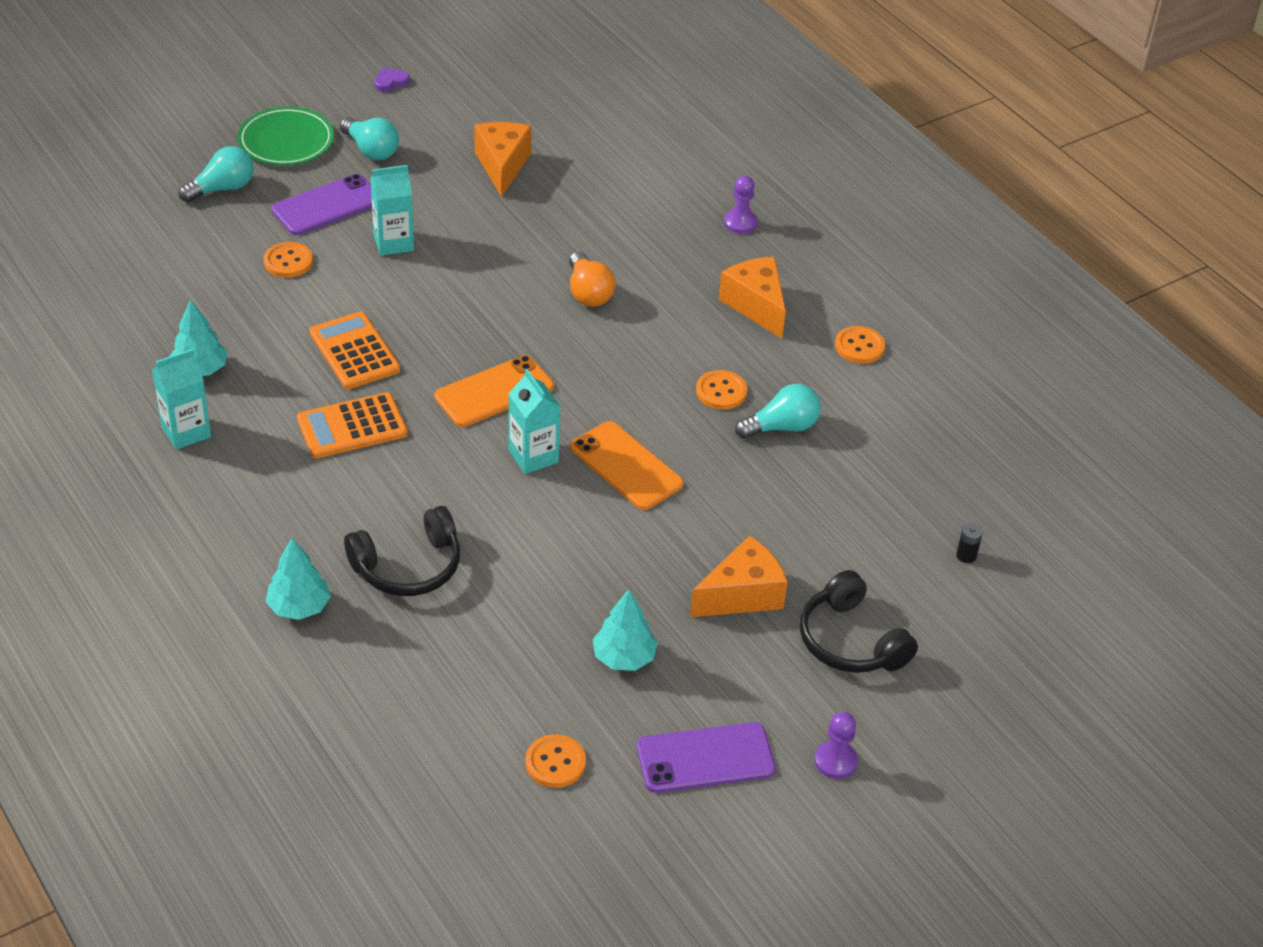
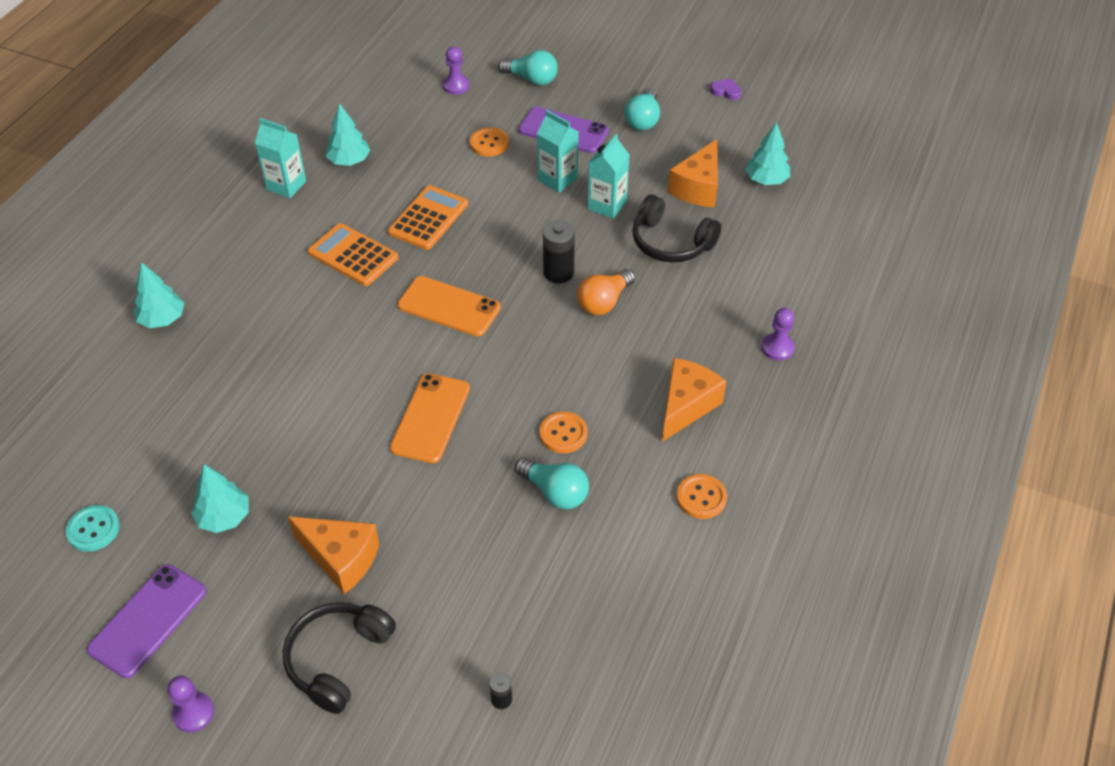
camera: 60 degrees right, 5 degrees up
green plate [238,107,334,165] -> none
black headphones [344,506,460,596] -> black headphones moved to [632,195,721,263]
orange cheese [474,122,532,197] -> orange cheese turned 150 degrees clockwise [668,139,718,208]
turquoise carton [508,369,561,474] -> turquoise carton moved to [588,134,629,219]
orange button [525,734,586,788] -> turquoise button [66,505,120,552]
purple phone [637,722,776,793] -> purple phone turned 75 degrees clockwise [87,564,207,678]
none -> purple pawn [443,47,469,95]
none -> black battery [543,220,575,283]
none -> turquoise tree [745,122,790,185]

